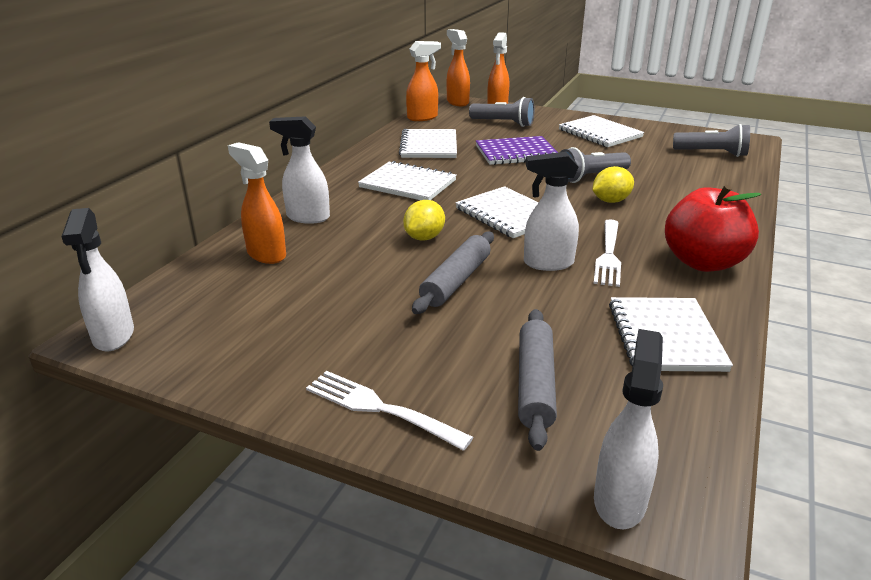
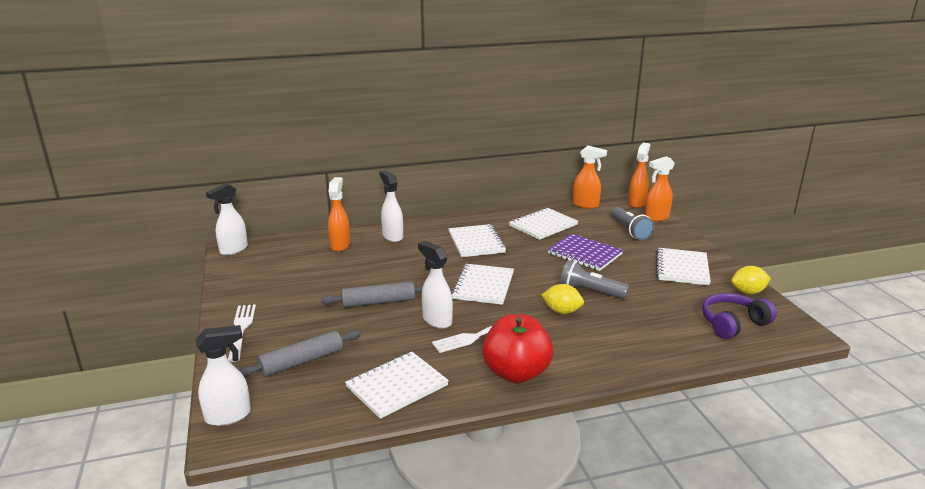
camera: 50 degrees right, 5 degrees down
yellow lemon [403,200,445,241] -> yellow lemon moved to [731,266,771,294]
grey flashlight [673,124,750,157] -> purple headphones [702,293,777,339]

